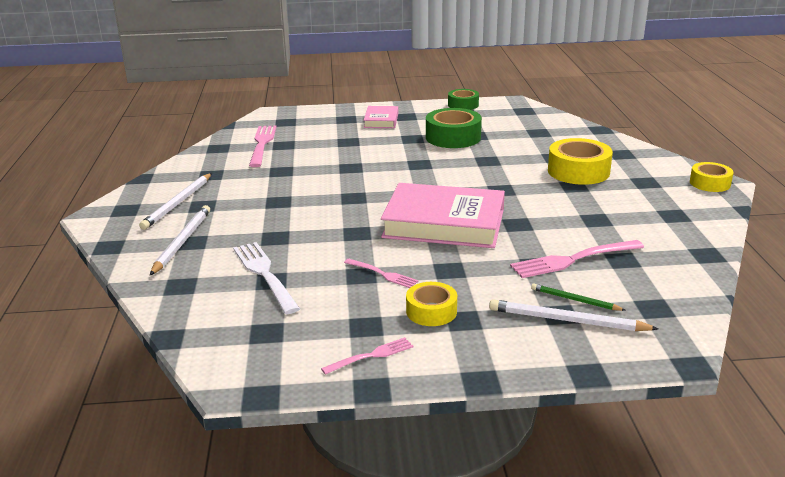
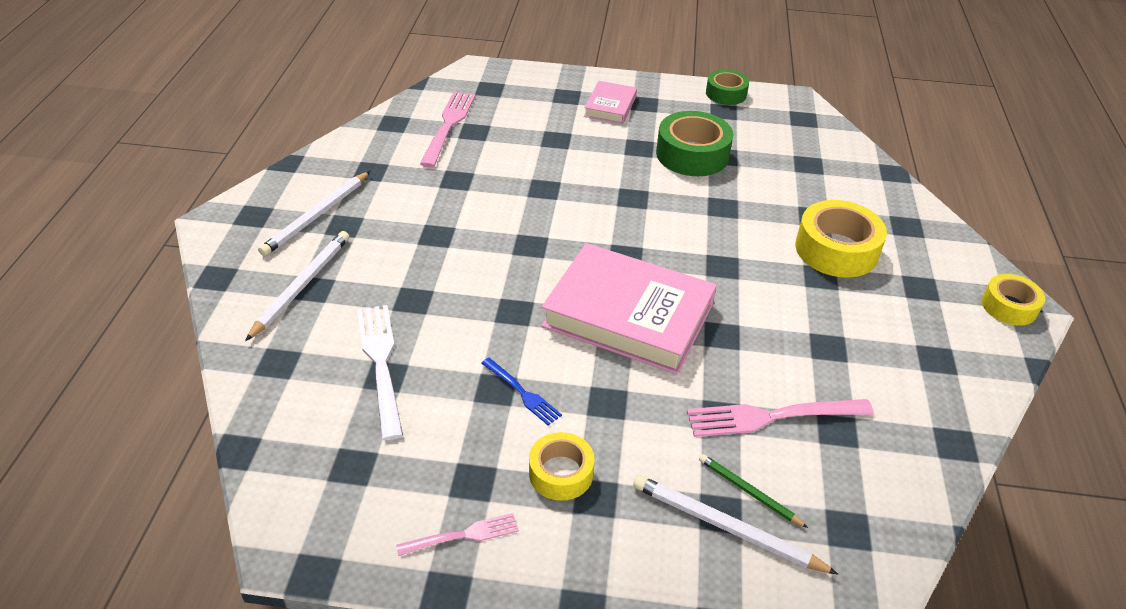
camera: 10 degrees right, 15 degrees up
pink fork [344,259,418,288] -> blue fork [481,358,562,426]

